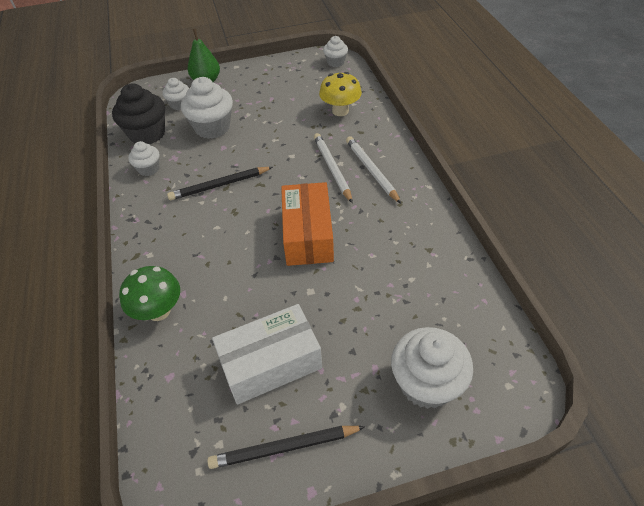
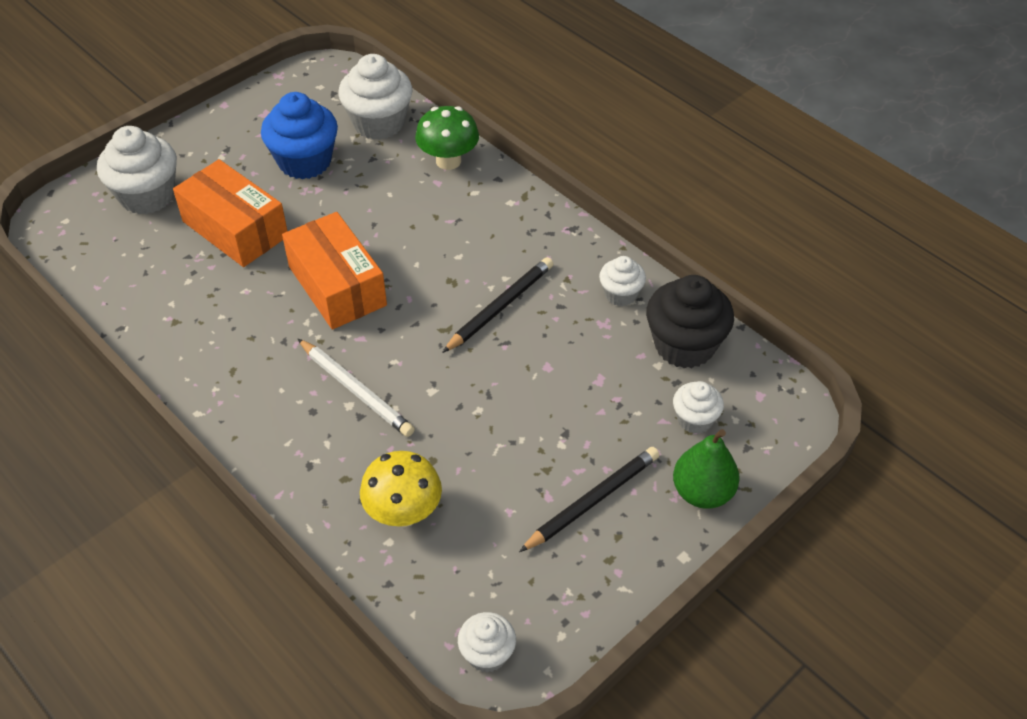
camera: 150 degrees right, 0 degrees up
white cupcake [181,77,233,139] -> white cupcake moved to [338,54,413,140]
black pencil [207,426,365,469] -> black pencil moved to [519,447,659,552]
white box [212,304,322,405] -> blue cupcake [261,92,338,179]
white pencil [346,136,401,204] -> none
none -> orange box [173,159,287,267]

